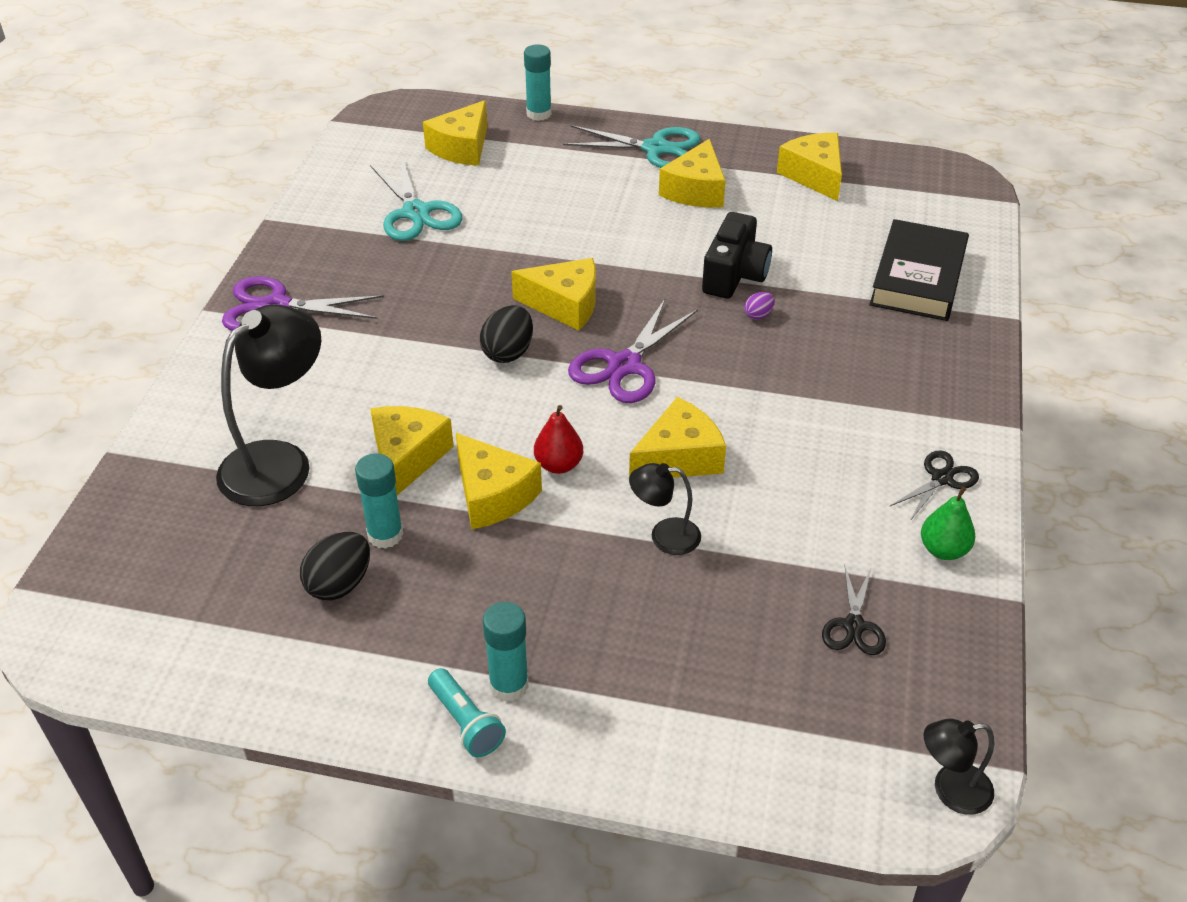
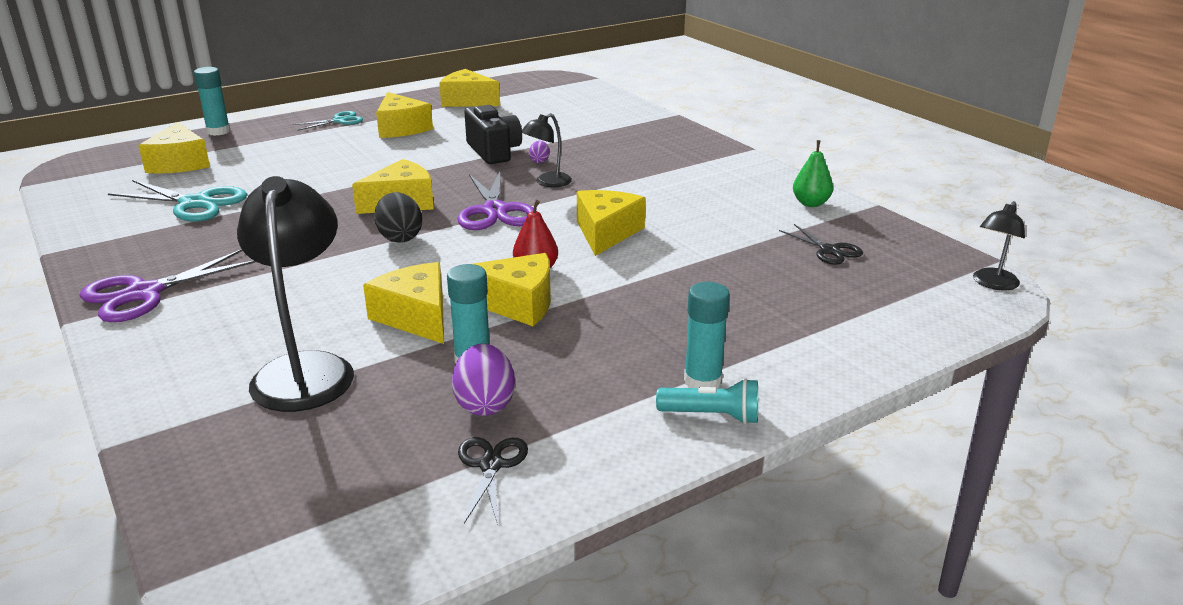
camera: 45 degrees left, 15 degrees down
black egg [300,532,370,600] -> purple egg [452,344,515,416]
turquoise scissors [563,125,701,168] -> turquoise scissors [293,111,363,131], size x0.58
black lamp [629,463,701,555] -> black lamp moved to [521,113,572,187]
black book [870,219,969,321] -> none
black scissors [890,450,979,521] -> black scissors moved to [458,437,528,525]

